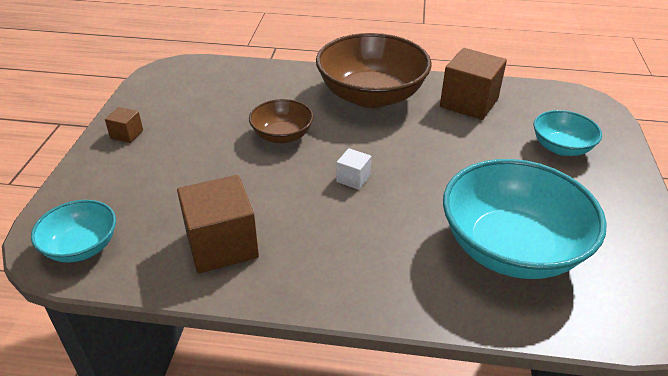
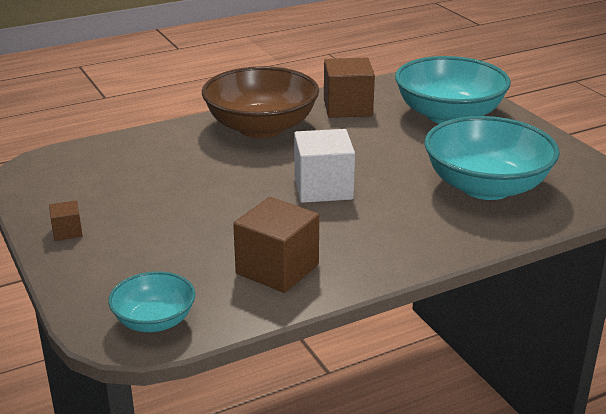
camera: 35 degrees left, 10 degrees down
brown bowl [249,99,314,143] -> none
white cube [336,148,371,190] -> white cube [294,129,355,203], size x2.09
turquoise bowl [534,110,602,156] -> turquoise bowl [395,56,511,124], size x1.92

